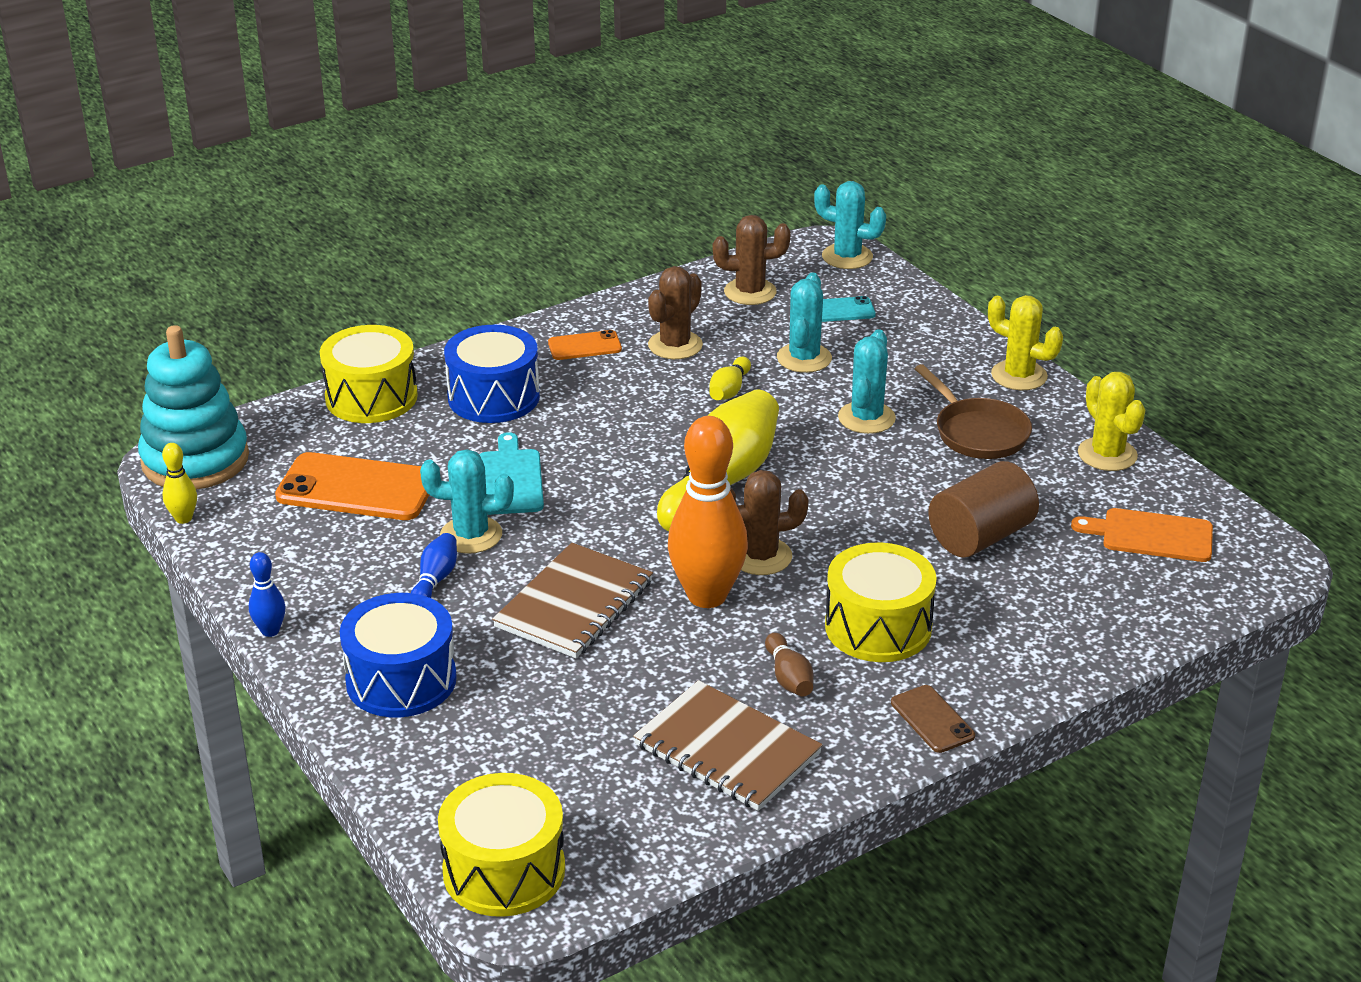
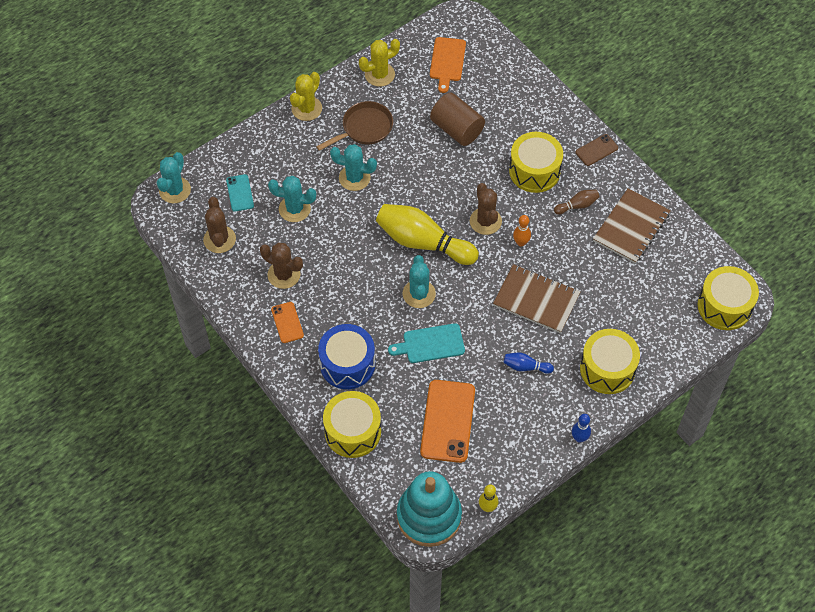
camera: 95 degrees left, 25 degrees up
blue drum [340,593,457,717] -> yellow drum [580,329,640,394]
turquoise cactus [420,449,514,554] -> turquoise cactus moved to [403,255,436,308]
orange bowling pin [668,416,748,608] -> orange bowling pin [513,215,531,247], size x0.45
yellow bowling pin [709,357,751,400] -> none

